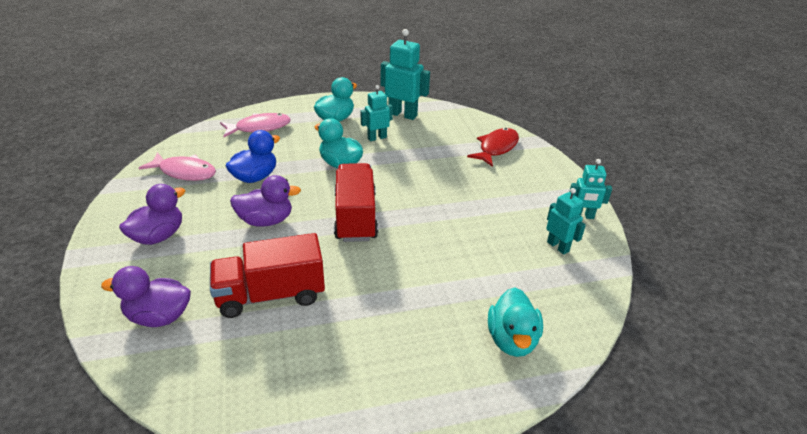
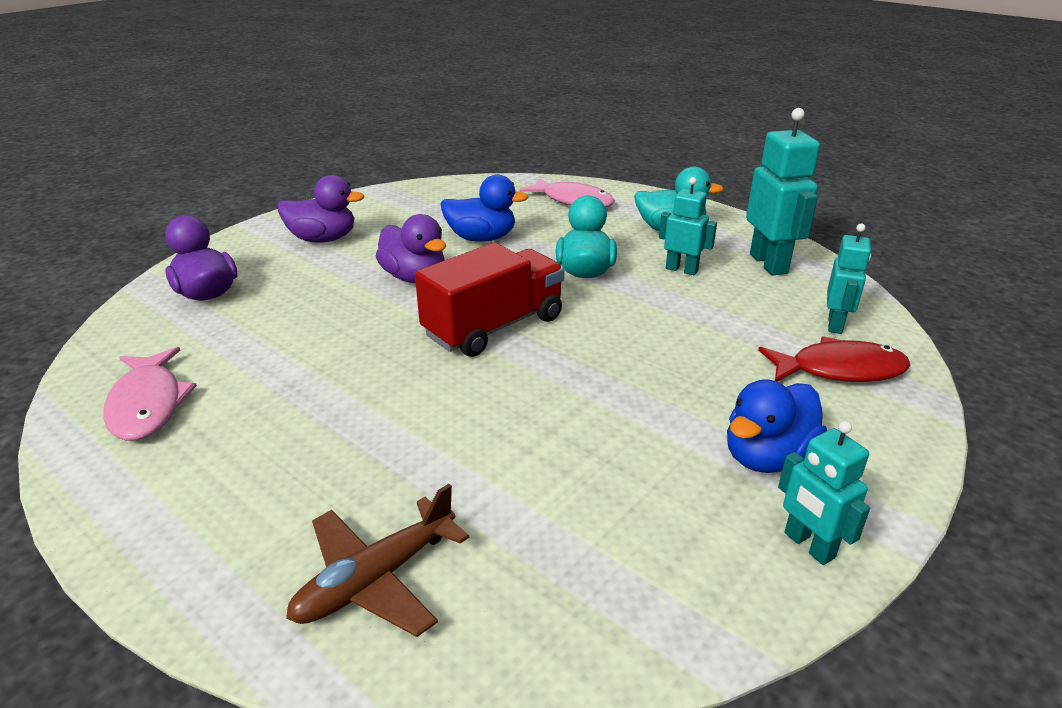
camera: 55 degrees right, 5 degrees down
pink fish [139,152,216,181] -> pink fish moved to [103,347,197,441]
red truck [210,233,325,318] -> none
turquoise duck [488,287,543,357] -> brown plane [286,484,469,637]
turquoise robot [546,188,586,255] -> turquoise robot moved to [827,224,871,334]
none -> blue duck [727,379,827,473]

